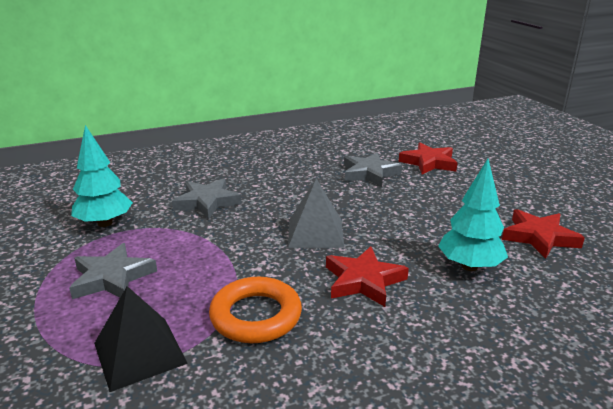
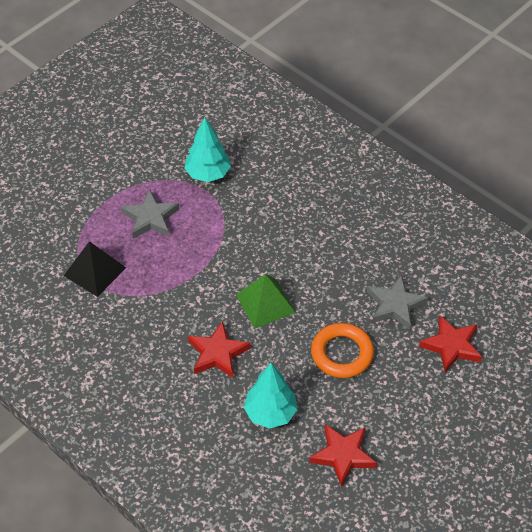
camera: 65 degrees right, 25 degrees up
grey star [172,178,242,220] -> none
orange ring [209,277,302,343] -> orange ring moved to [311,323,374,378]
grey pyramid [288,179,344,248] -> green pyramid [236,274,296,329]

